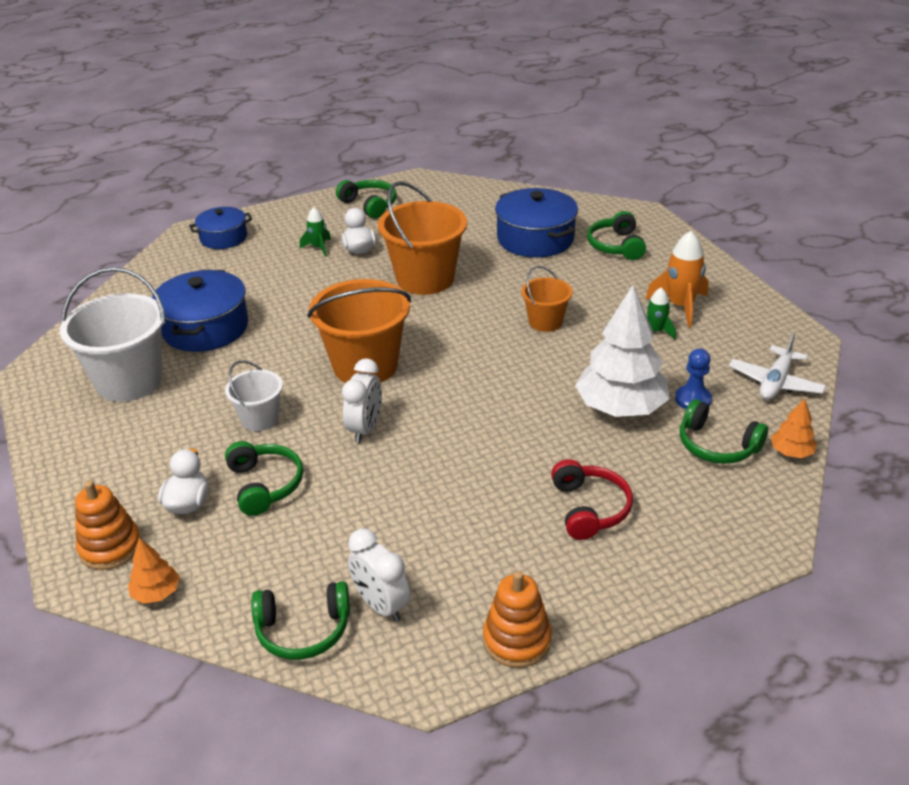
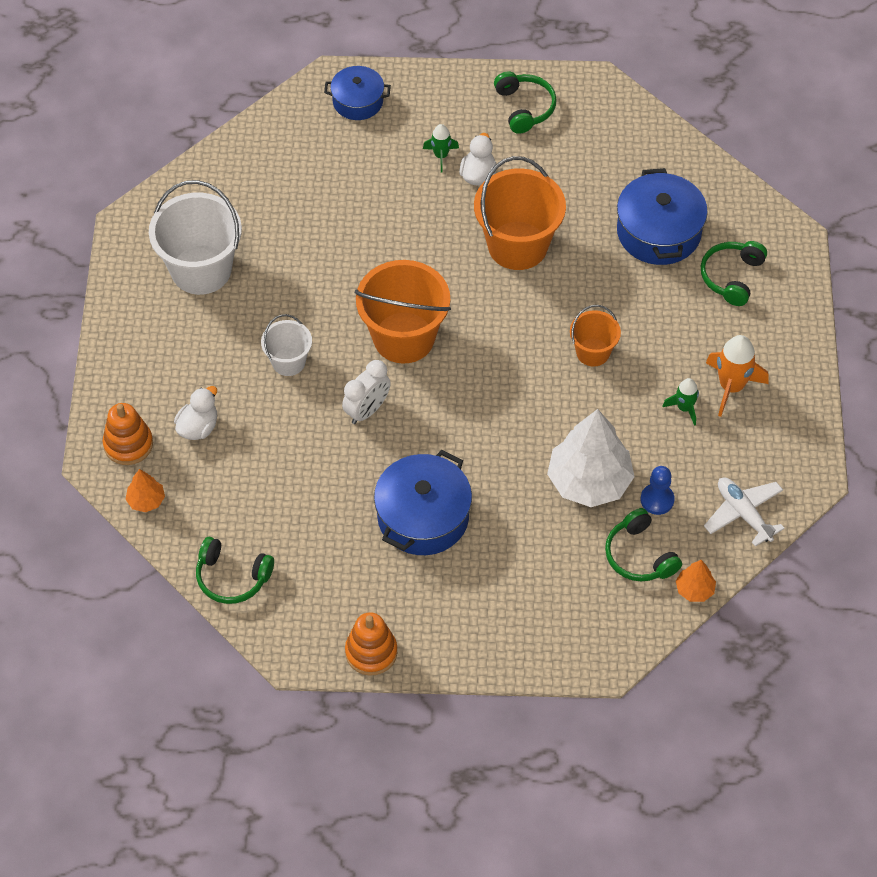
camera: 25 degrees right, 20 degrees up
blue pot [152,270,248,352] -> blue pot moved to [374,450,472,555]
green headphones [225,441,303,516] -> none
white clock [348,528,410,622] -> none
red headphones [551,459,633,540] -> none
white plane [729,333,826,400] -> white plane turned 90 degrees clockwise [704,477,784,547]

